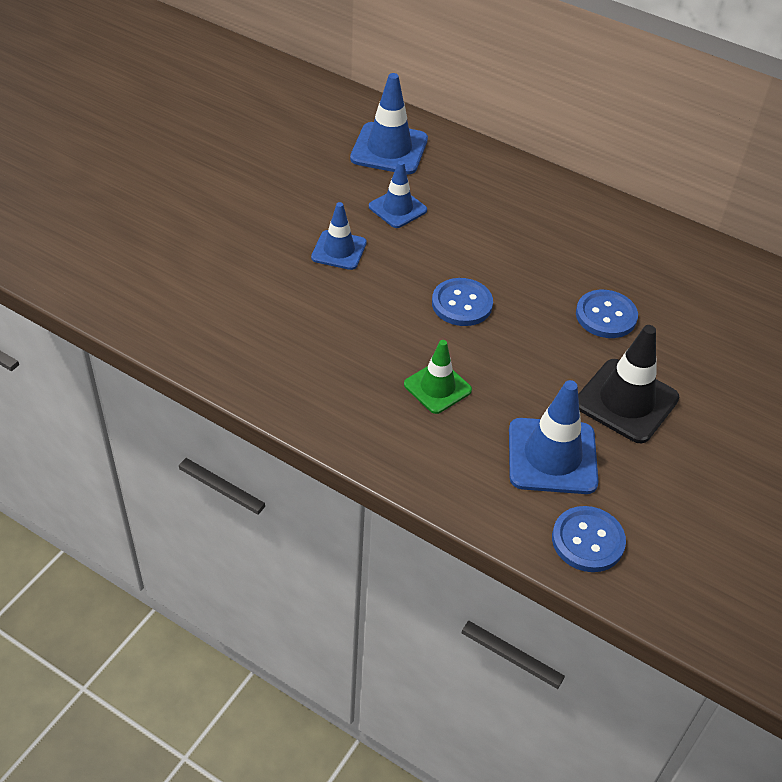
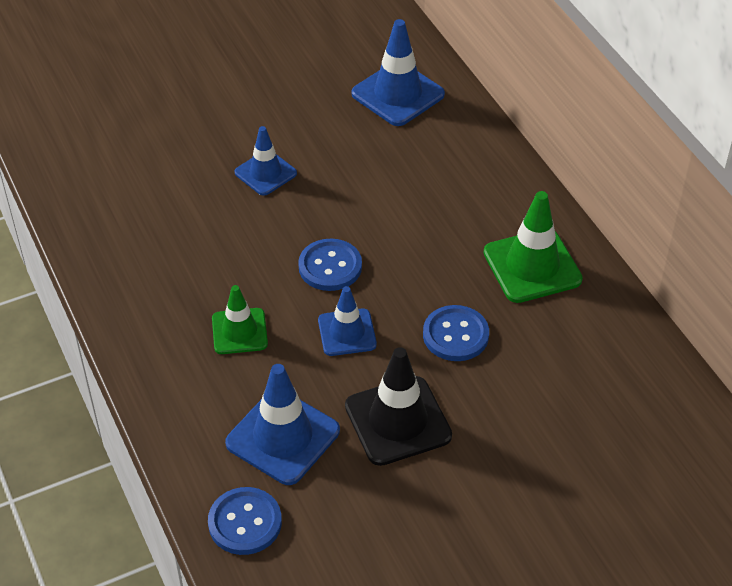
camera: 35 degrees right, 0 degrees up
blue traffic cone [369,161,427,228] -> blue traffic cone moved to [318,286,377,356]
none -> green traffic cone [483,191,583,303]

